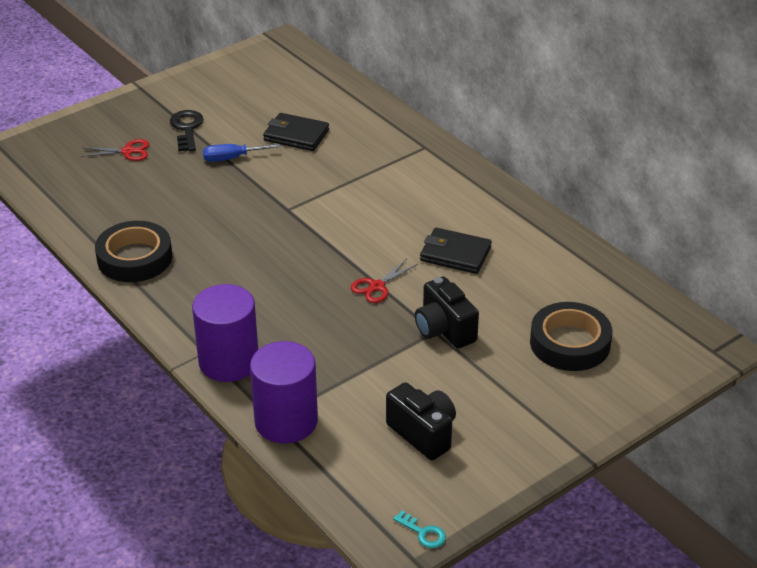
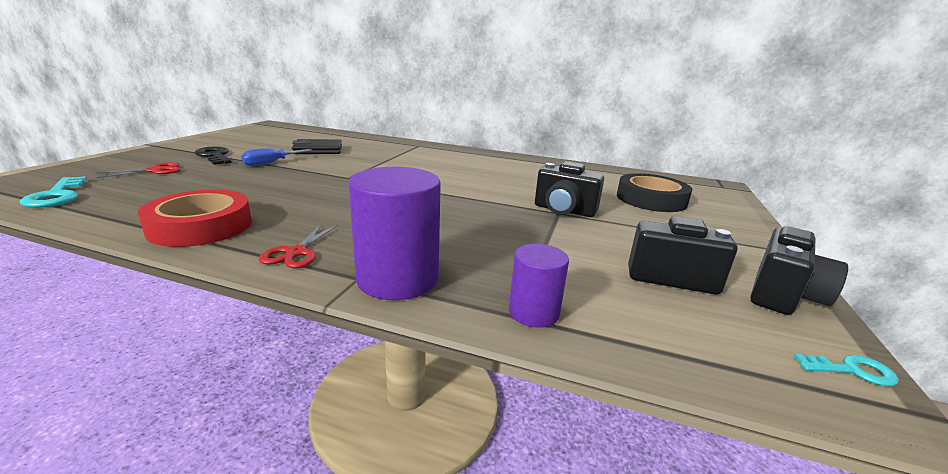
camera: 35 degrees left, 15 degrees down
black tape [95,221,172,282] -> red tape [138,190,252,247]
purple cylinder [250,341,318,443] -> purple cylinder [509,244,569,328], size x0.57
red scissors [351,258,418,303] -> red scissors moved to [259,224,338,268]
black wallet [420,227,492,274] -> none
none -> turquoise key [20,176,87,208]
none -> black camera [751,226,848,315]

